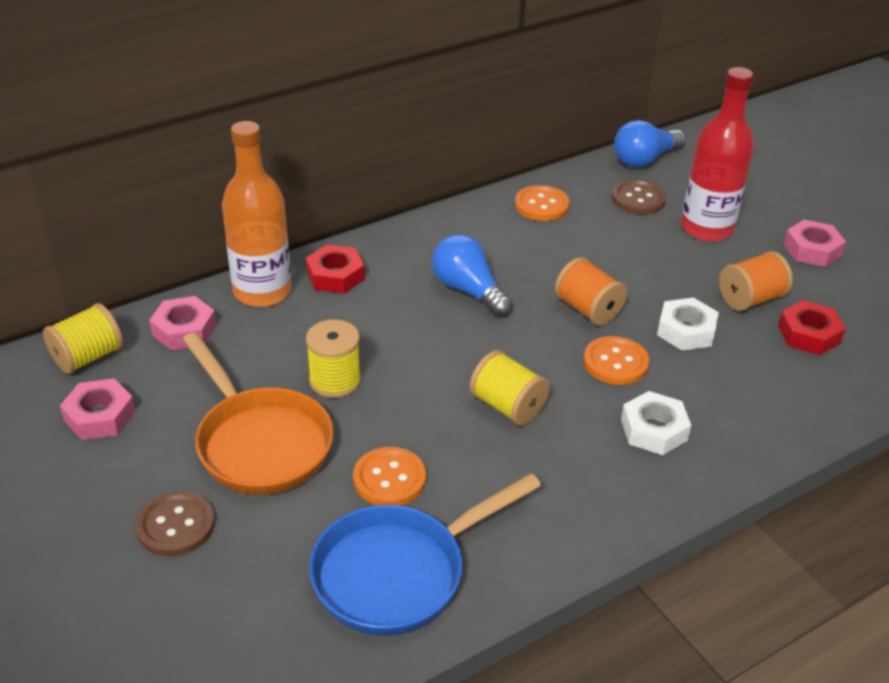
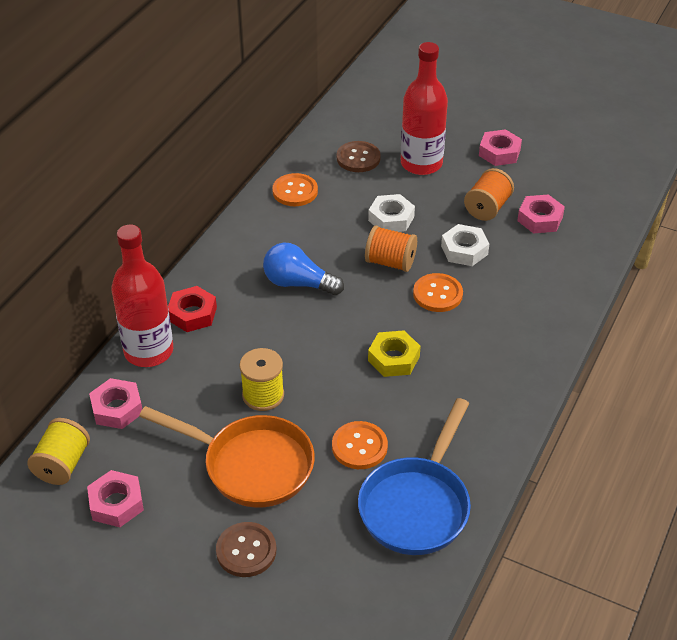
camera: 30 degrees left, 5 degrees up
orange bottle [222,121,291,307] -> red bottle [112,225,173,367]
yellow spool [470,350,550,426] -> yellow nut [368,330,421,377]
blue light bulb [614,120,686,167] -> none
white nut [621,391,691,455] -> white nut moved to [368,194,415,232]
red nut [778,300,846,355] -> pink nut [517,194,565,233]

